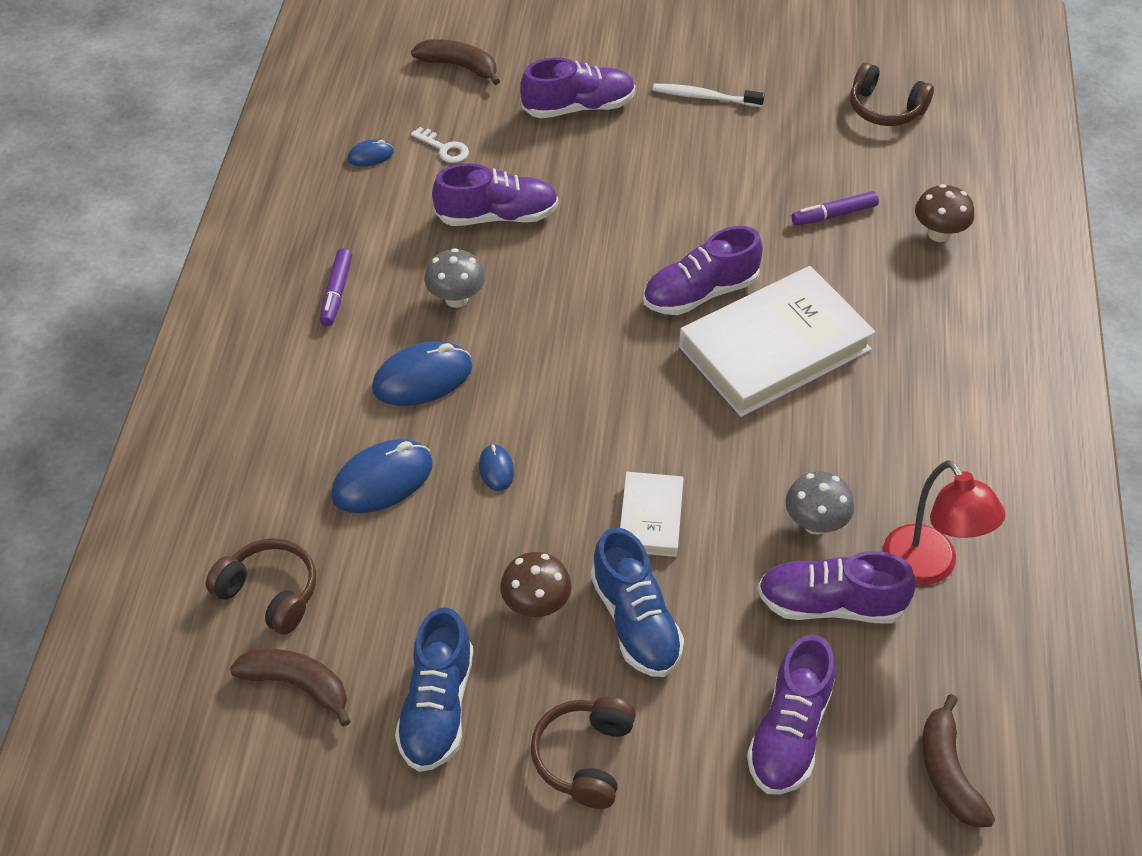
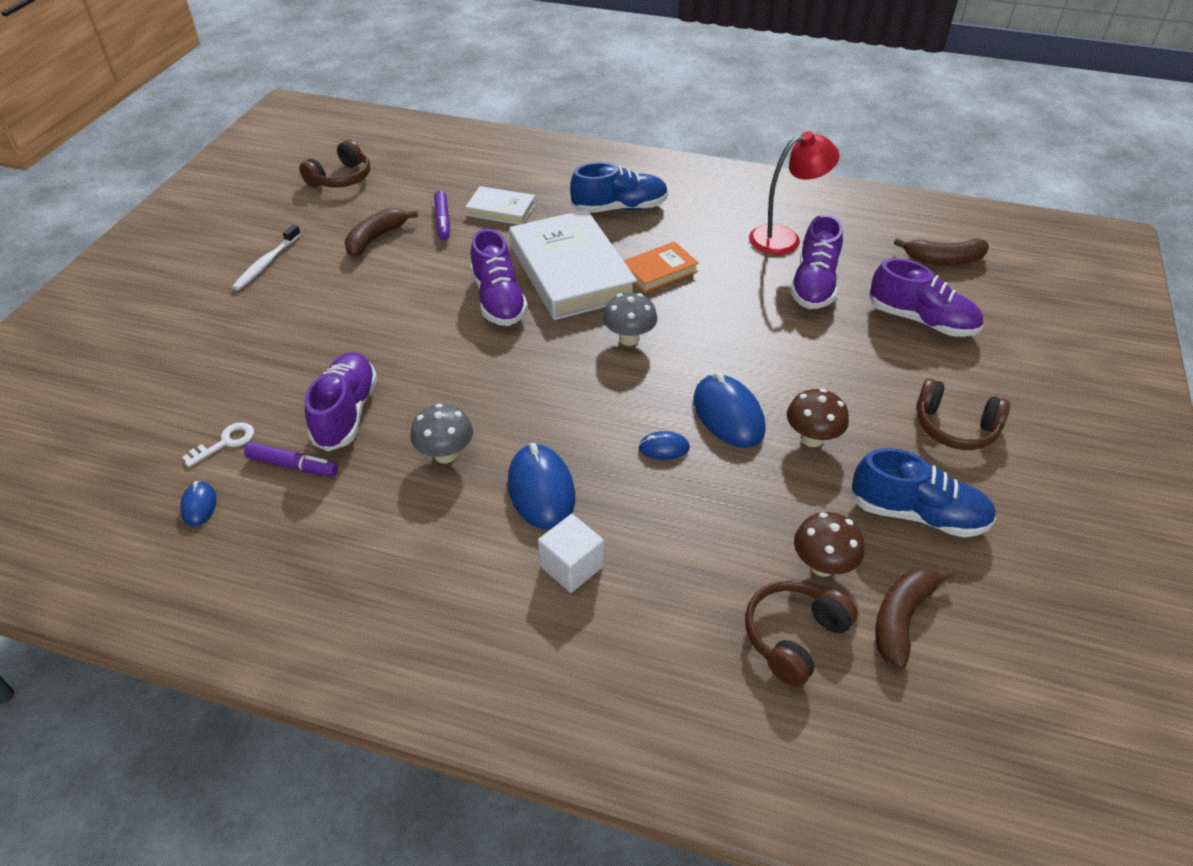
camera: 80 degrees left, 5 degrees down
purple marker [320,248,352,326] -> purple marker moved to [244,442,338,477]
blue mouse [331,439,433,513] -> blue mouse moved to [693,372,766,448]
brown banana [411,39,500,85] -> brown banana moved to [344,208,418,257]
purple shoe [520,58,635,118] -> none
blue shoe [591,527,684,677] -> blue shoe moved to [570,162,668,213]
white book [620,472,684,557] -> white book moved to [465,186,536,225]
grey mushroom [785,471,854,535] -> grey mushroom moved to [603,293,657,346]
brown mushroom [915,184,975,242] -> brown mushroom moved to [794,512,865,576]
none -> white cube [538,514,604,593]
none -> orange book [623,241,699,293]

